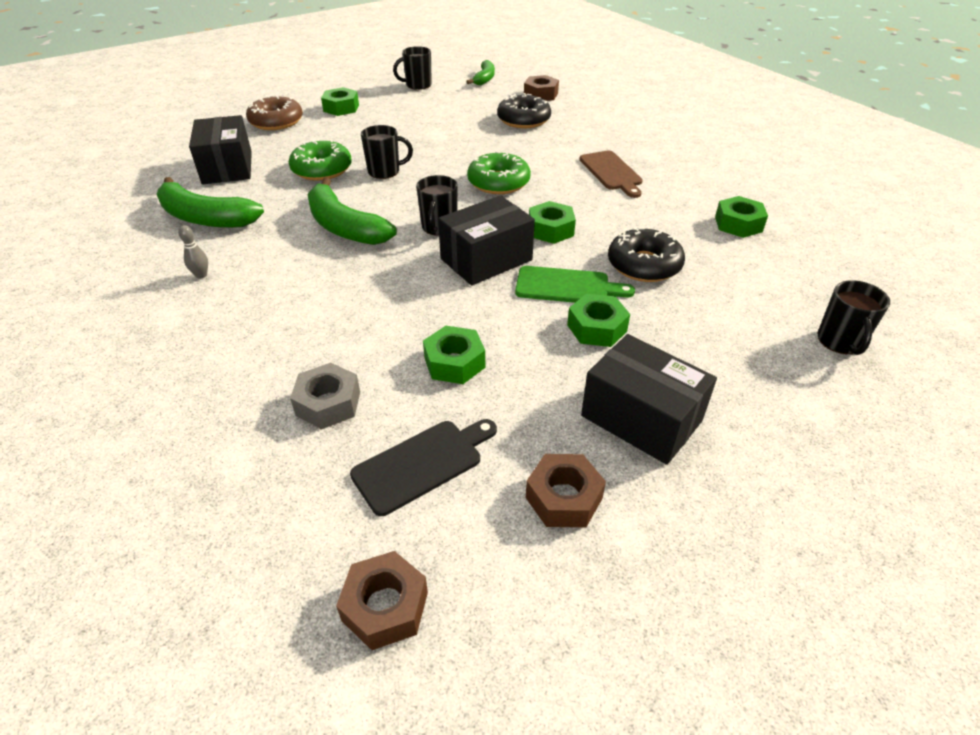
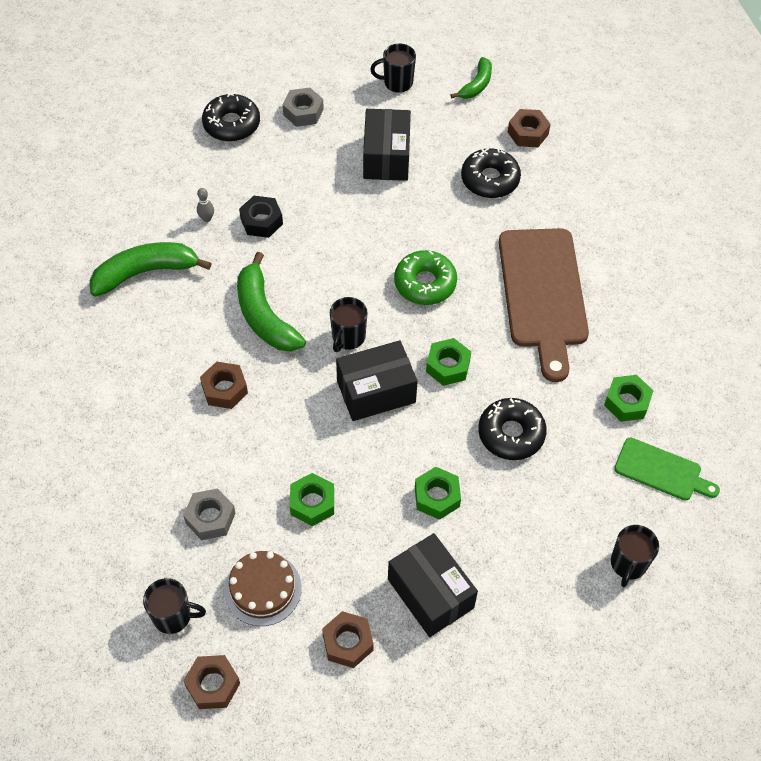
camera: 15 degrees right, 15 degrees up
green banana [157,177,264,228] -> green banana turned 120 degrees clockwise [90,242,212,296]
grey bowling pin [178,225,208,279] -> grey bowling pin moved to [197,188,214,222]
black box [189,115,252,184] -> black box moved to [363,109,411,181]
brown donut [246,95,303,130] -> black donut [202,93,260,142]
green donut [289,140,352,181] -> black nut [239,196,283,238]
green nut [321,87,359,116] -> grey nut [283,87,324,127]
black cutting board [350,419,497,516] -> brown cake [224,551,302,626]
black mug [361,125,413,179] -> black mug moved to [143,578,206,634]
green cutting board [515,266,635,303] -> green cutting board moved to [614,438,720,501]
brown cutting board [579,151,643,198] -> brown cutting board [499,228,589,382], size x1.91
none -> brown nut [200,361,248,409]

